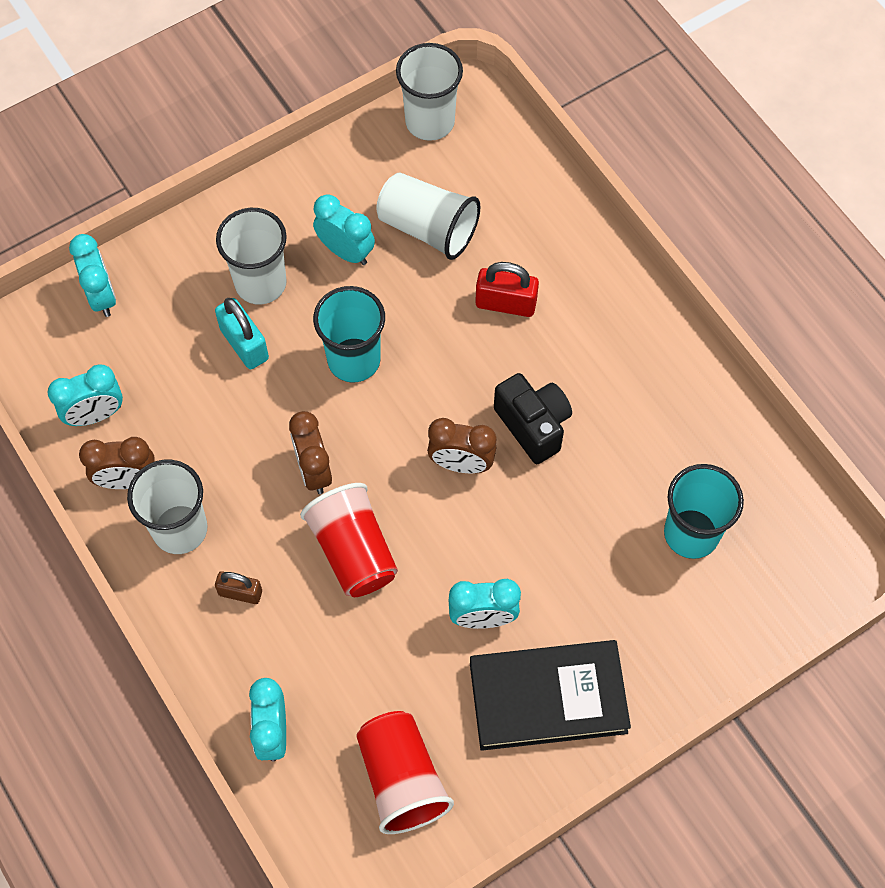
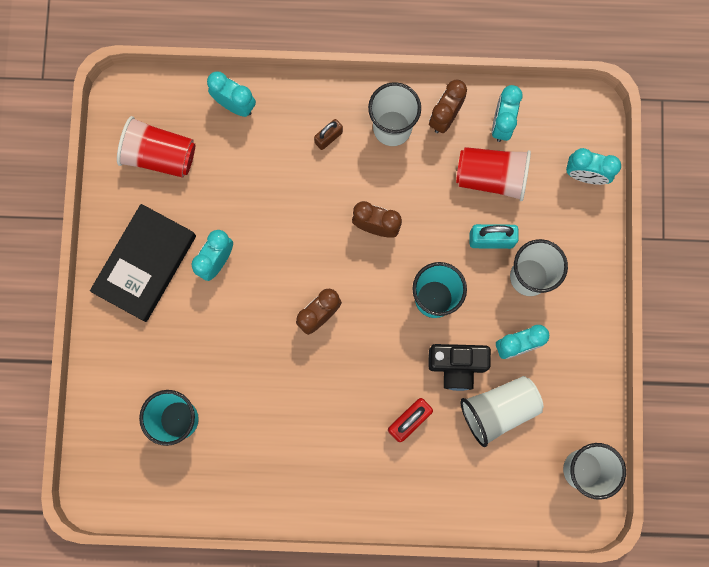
camera: 125 degrees right, 15 degrees up
red cup [300,483,398,597] -> red cup moved to [456,147,531,201]
black camera [494,373,572,464] -> black camera moved to [428,344,491,391]

